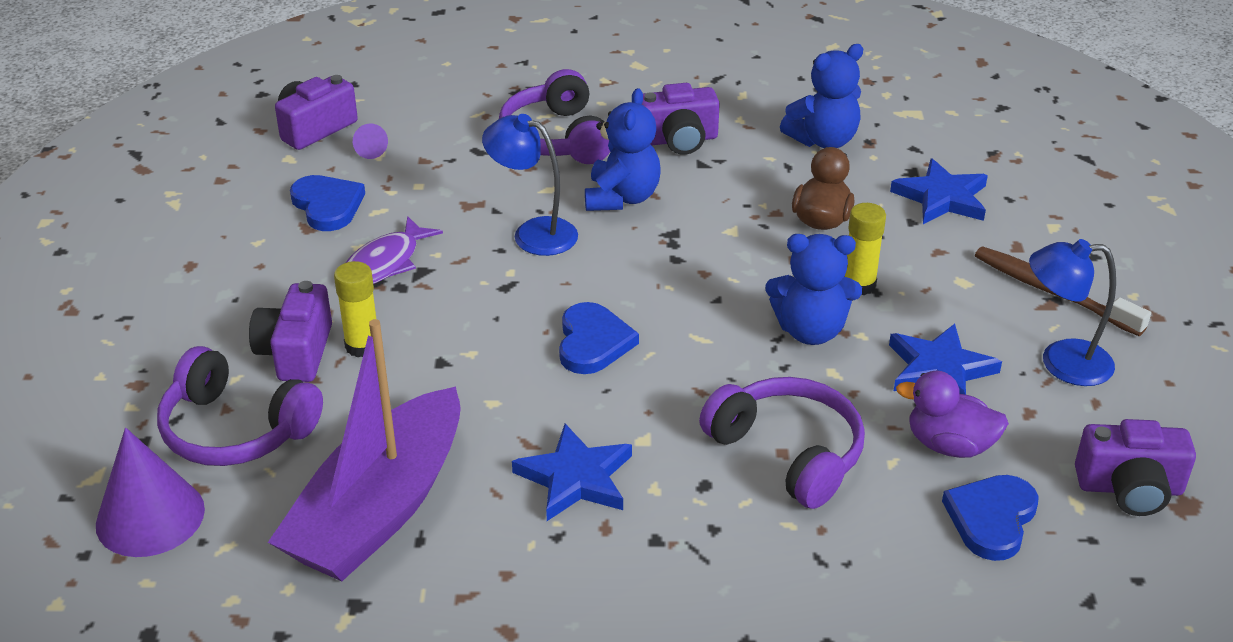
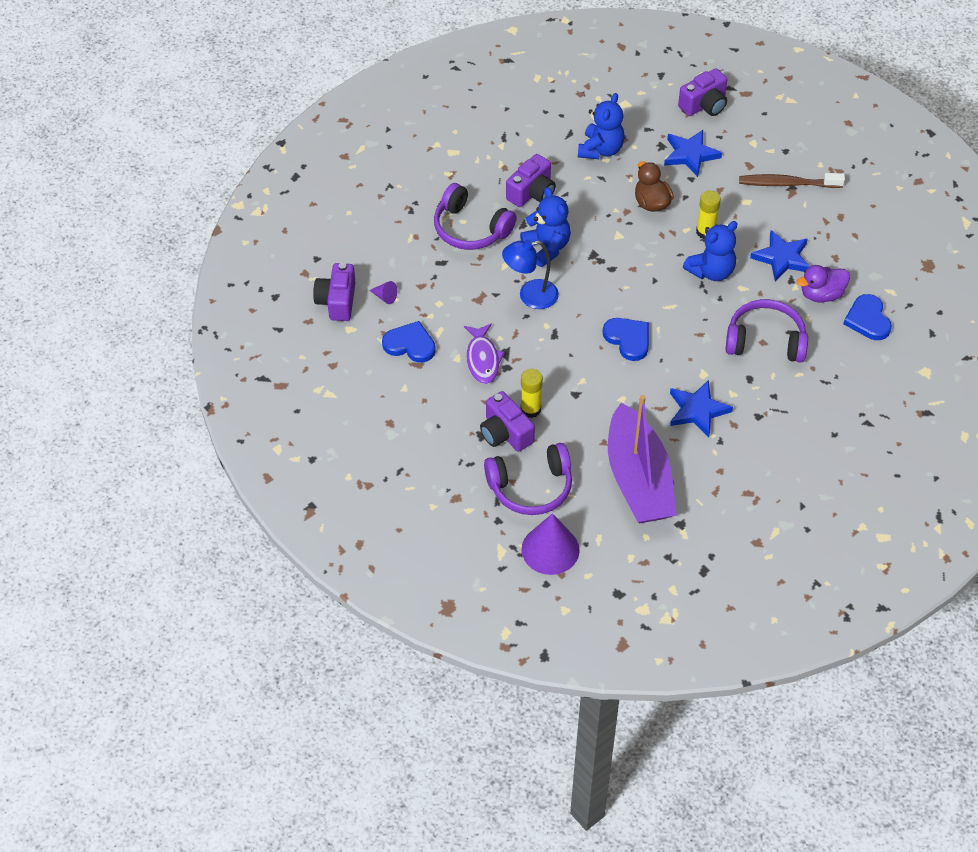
camera: 40 degrees left, 15 degrees up
blue lamp [1029,239,1116,386] -> none
purple camera [1075,419,1196,516] -> purple camera moved to [678,68,727,116]

